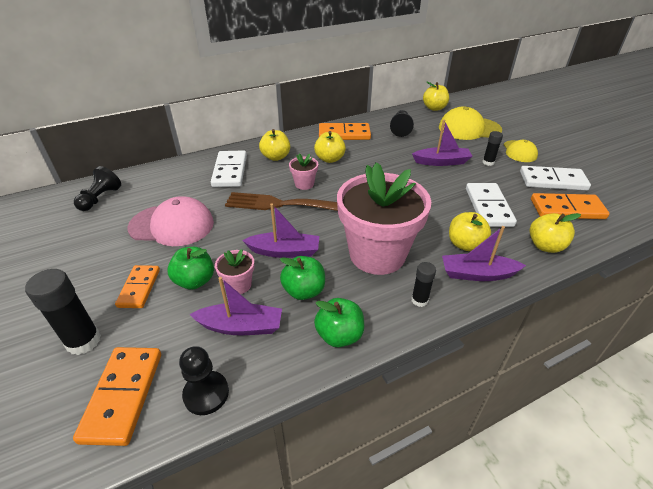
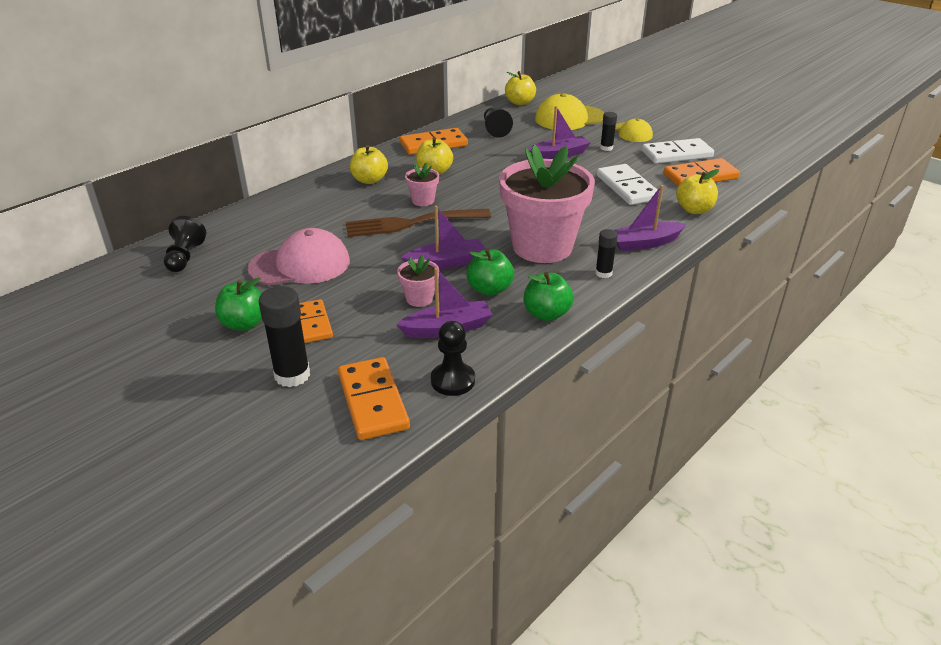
camera: 20 degrees left, 5 degrees down
green apple [167,247,214,290] -> green apple moved to [215,277,262,331]
white domino [211,150,247,187] -> none
yellow apple [449,212,491,251] -> none

